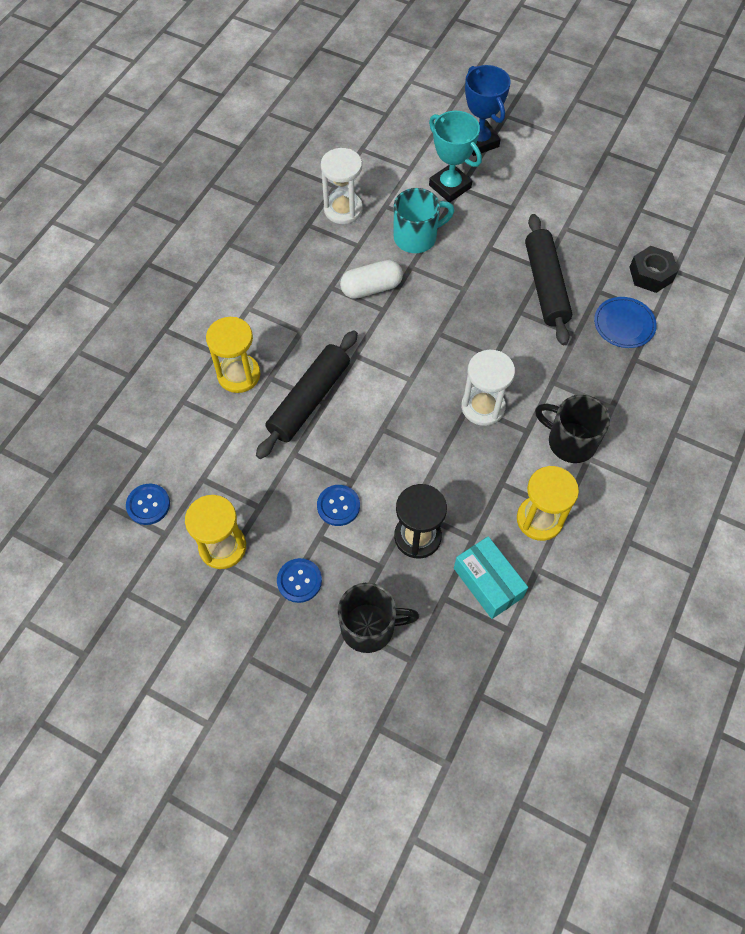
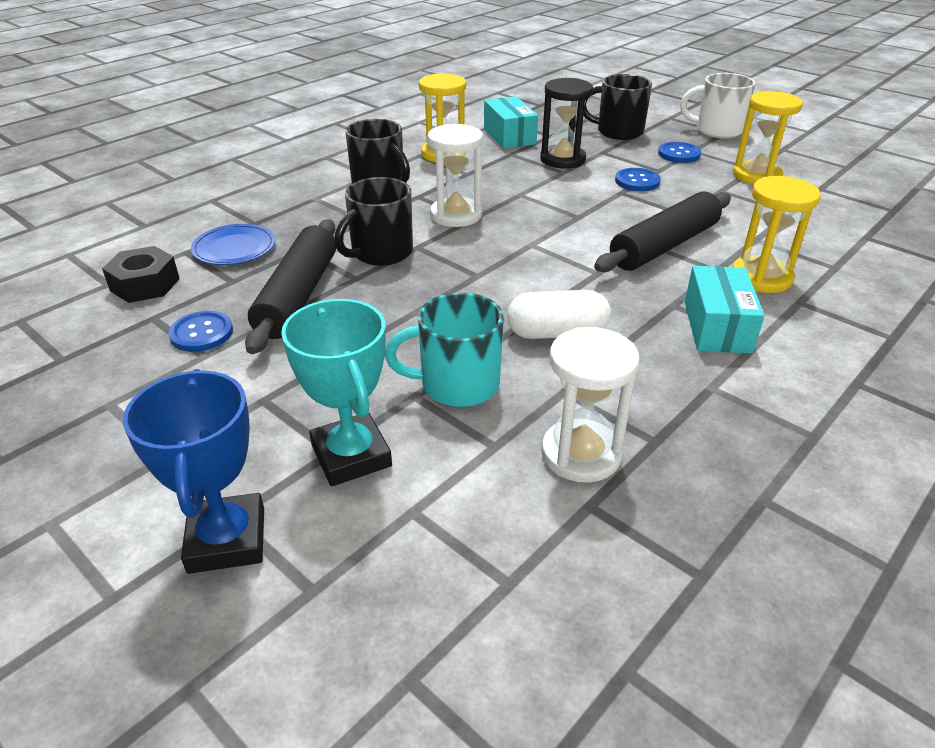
camera: 165 degrees left, 25 degrees down
blue button [126,484,170,525] -> blue button moved to [168,311,233,352]
none -> black mug [334,177,413,266]
none -> white mug [680,73,756,138]
none -> turquoise box [685,266,765,353]

